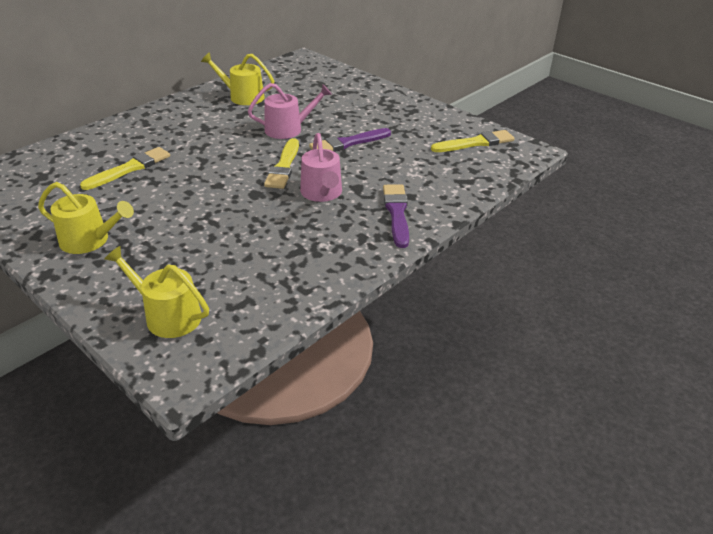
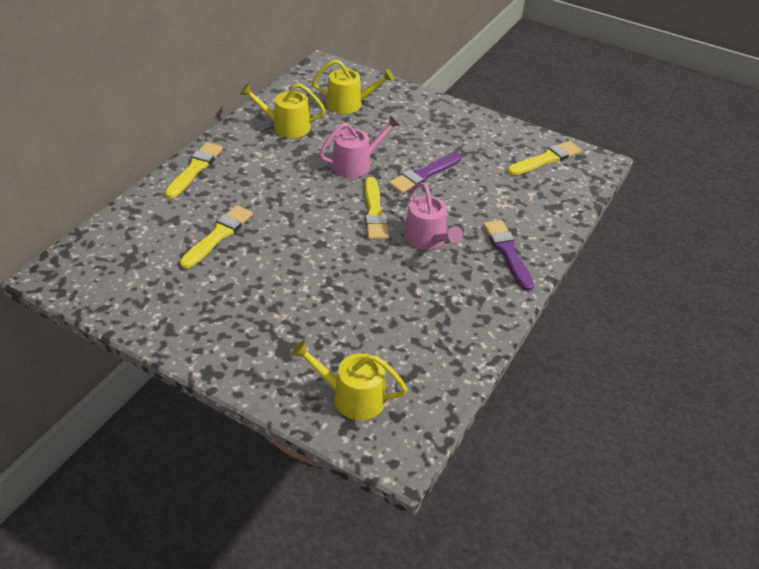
camera: 15 degrees left, 5 degrees up
yellow watering can [38,182,134,254] -> yellow watering can moved to [312,59,394,114]
none -> yellow brush [165,142,223,199]

